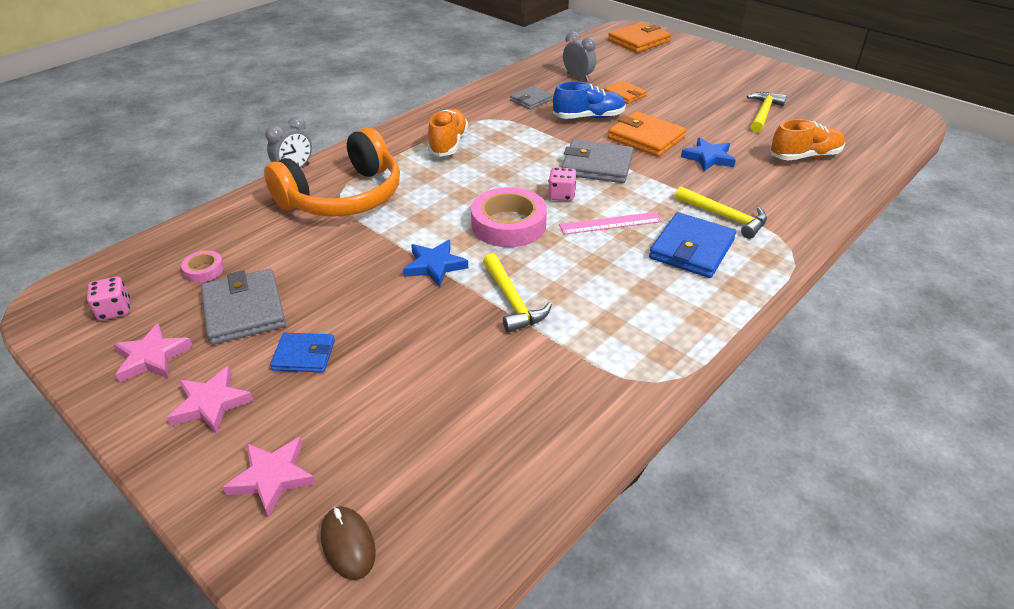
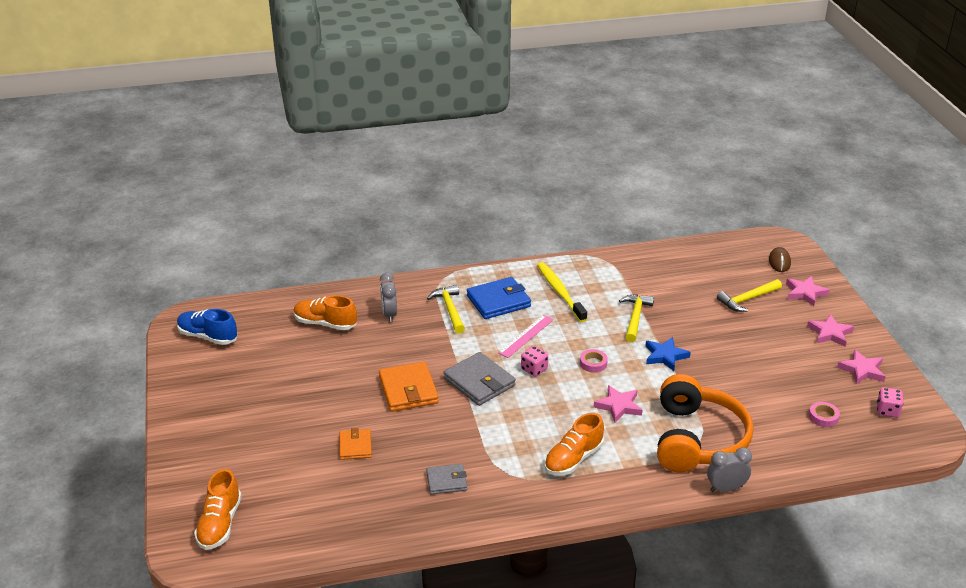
camera: 145 degrees left, 5 degrees down
grey wallet [201,269,286,345] -> none
orange headphones [264,128,400,217] -> orange headphones turned 105 degrees clockwise [657,374,753,472]
blue wallet [270,333,335,373] -> none
pink tape [471,187,547,247] -> pink tape [580,349,608,373], size x0.47
blue shoe [553,81,626,119] -> blue shoe moved to [177,309,238,345]
pink ruler [559,212,662,235] -> pink ruler turned 75 degrees counterclockwise [498,315,554,358]
grey clock [563,31,596,81] -> grey clock moved to [380,273,397,322]
orange wallet [608,22,671,53] -> orange shoe [194,469,242,550]
blue star [681,137,736,171] -> none
yellow hammer [747,92,787,133] -> yellow hammer moved to [717,279,782,312]
none -> yellow toothbrush [537,262,587,322]
none -> pink star [594,385,642,423]

